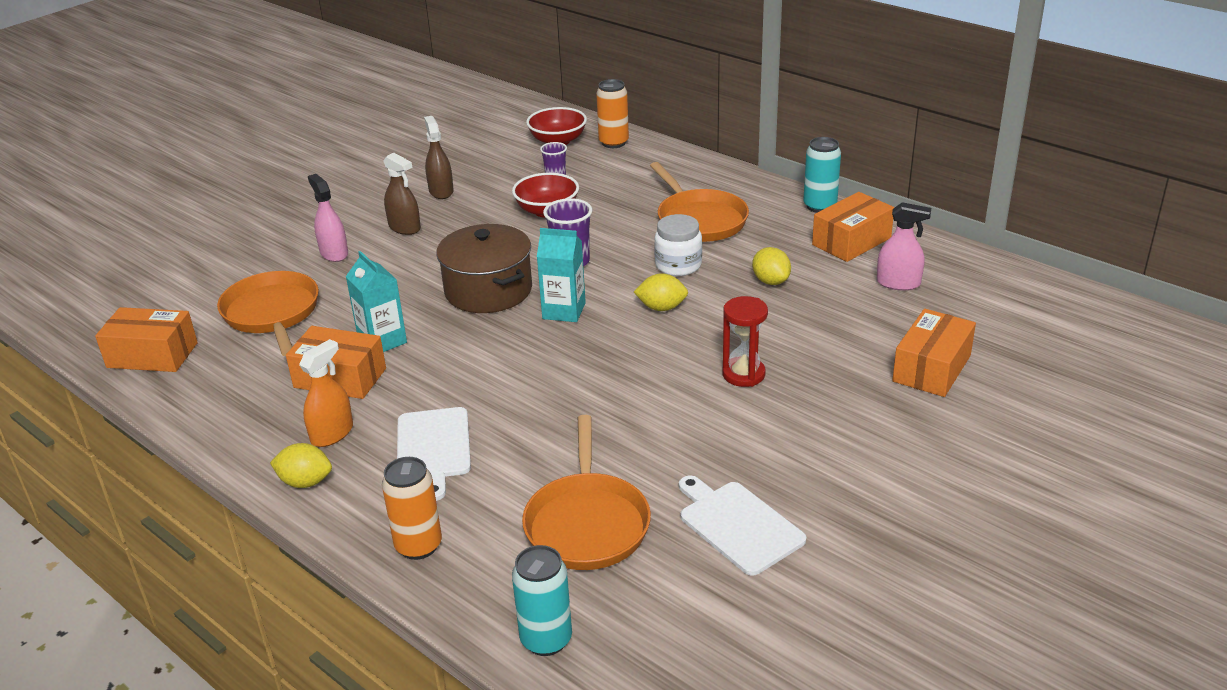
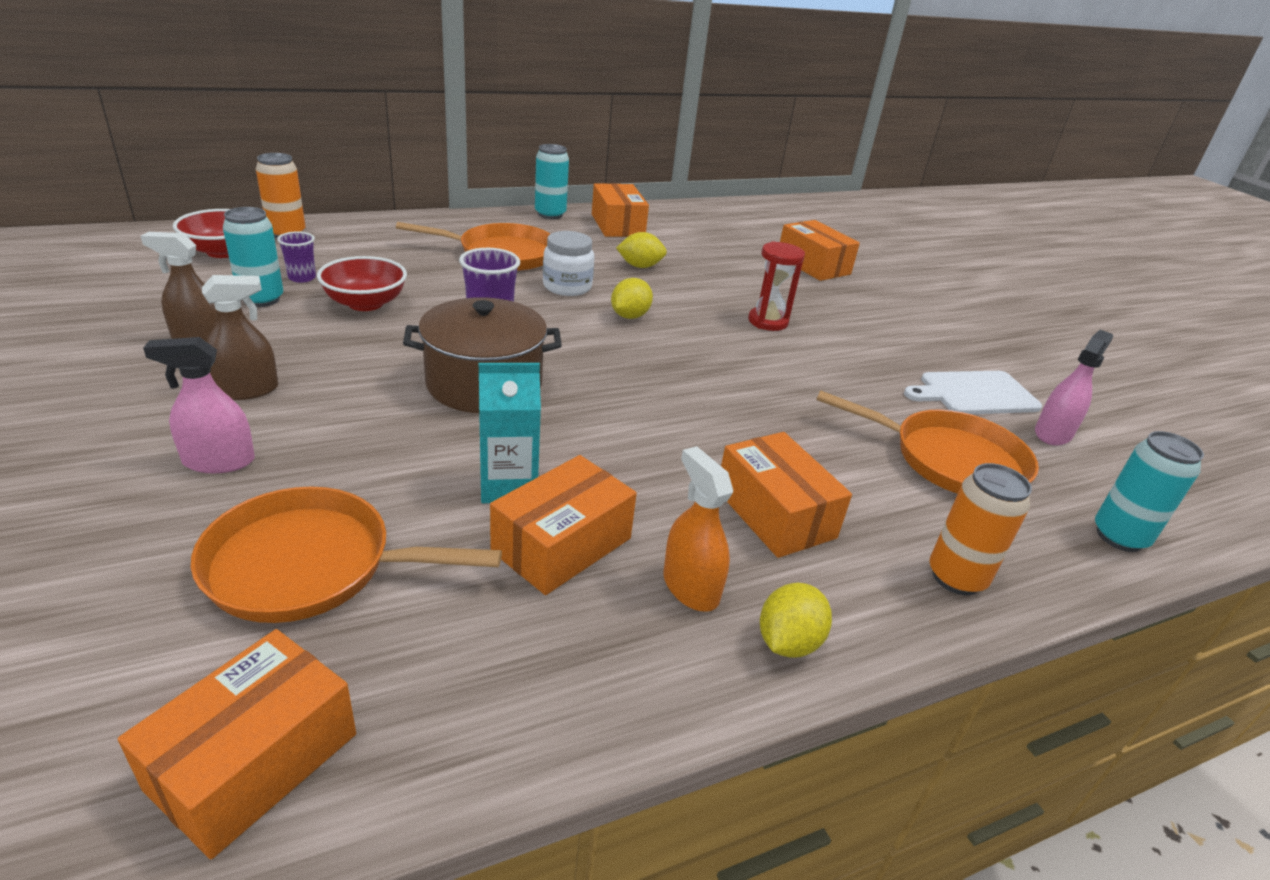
camera: 70 degrees left, 0 degrees up
white cutting board [397,407,471,501] -> orange box [721,432,852,558]
turquoise carton [537,228,586,322] -> none
pink spray bottle [877,202,931,290] -> pink spray bottle moved to [1035,330,1113,446]
none -> turquoise can [223,207,283,307]

